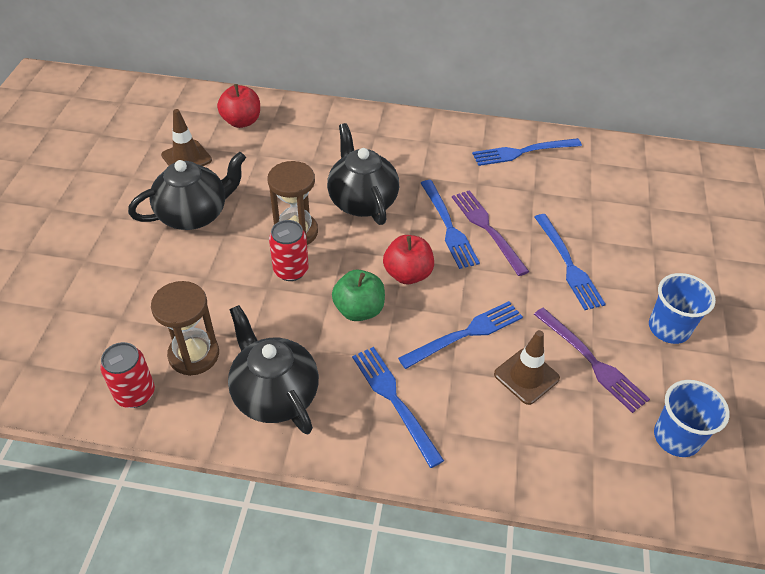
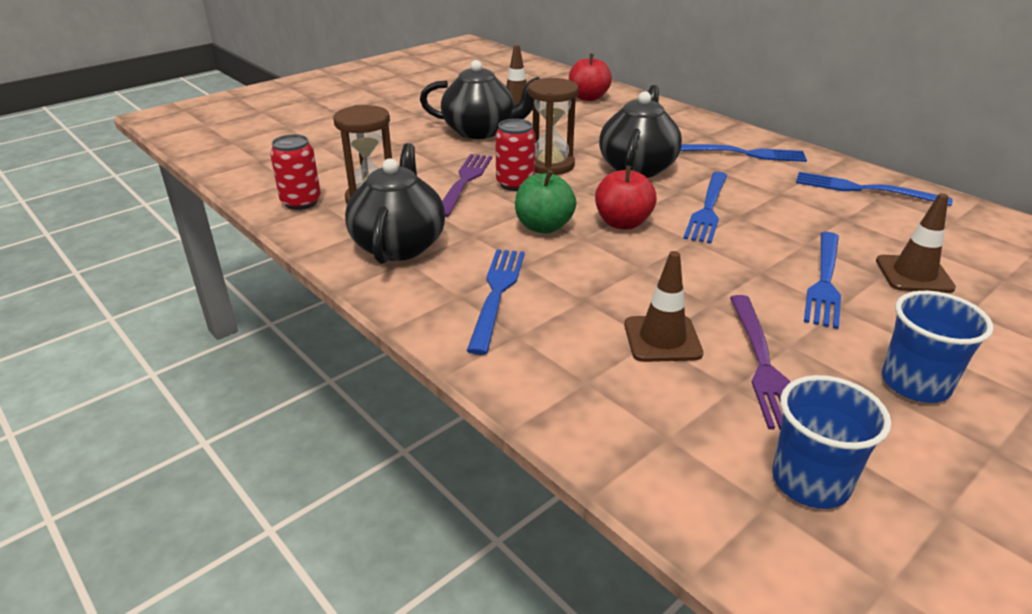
camera: 40 degrees right, 15 degrees down
blue fork [398,301,523,369] -> blue fork moved to [680,144,807,162]
purple fork [452,190,530,276] -> purple fork moved to [442,154,492,217]
none -> brown traffic cone [876,193,956,293]

